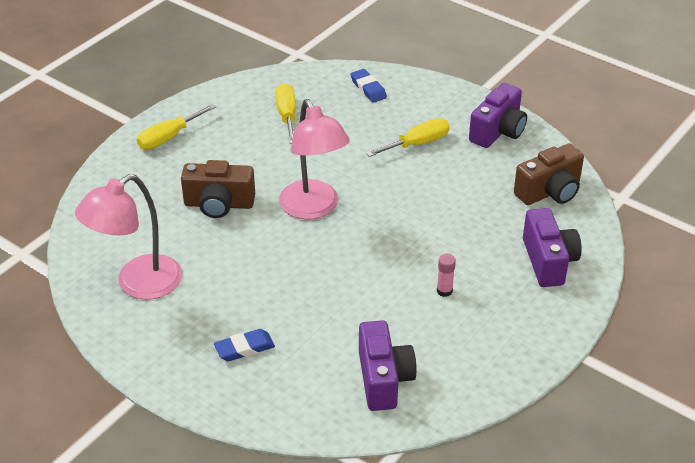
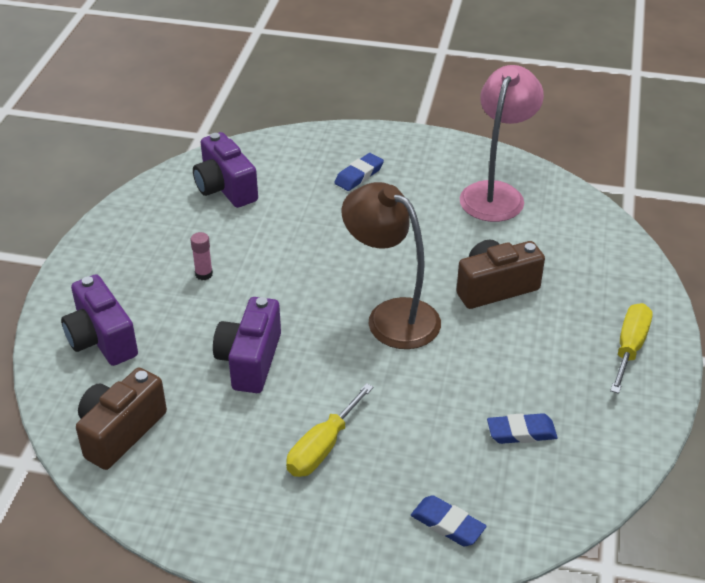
camera: 155 degrees right, 0 degrees up
yellow screwdriver [275,83,296,144] -> blue eraser [487,413,558,444]
pink lamp [279,99,350,219] -> brown lamp [342,182,441,349]
purple camera [469,83,527,148] -> purple camera moved to [213,297,281,393]

